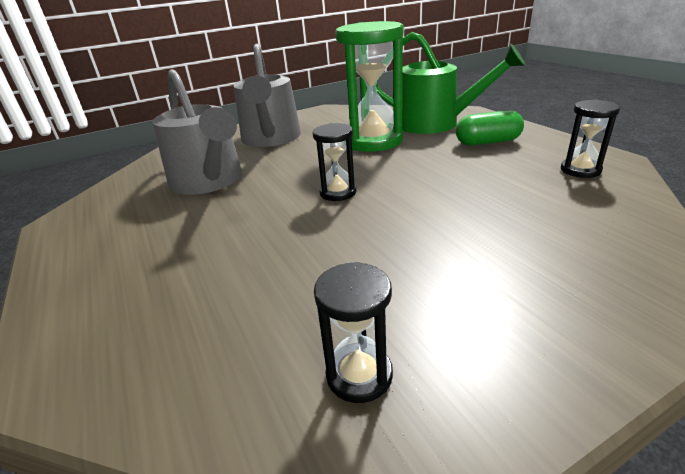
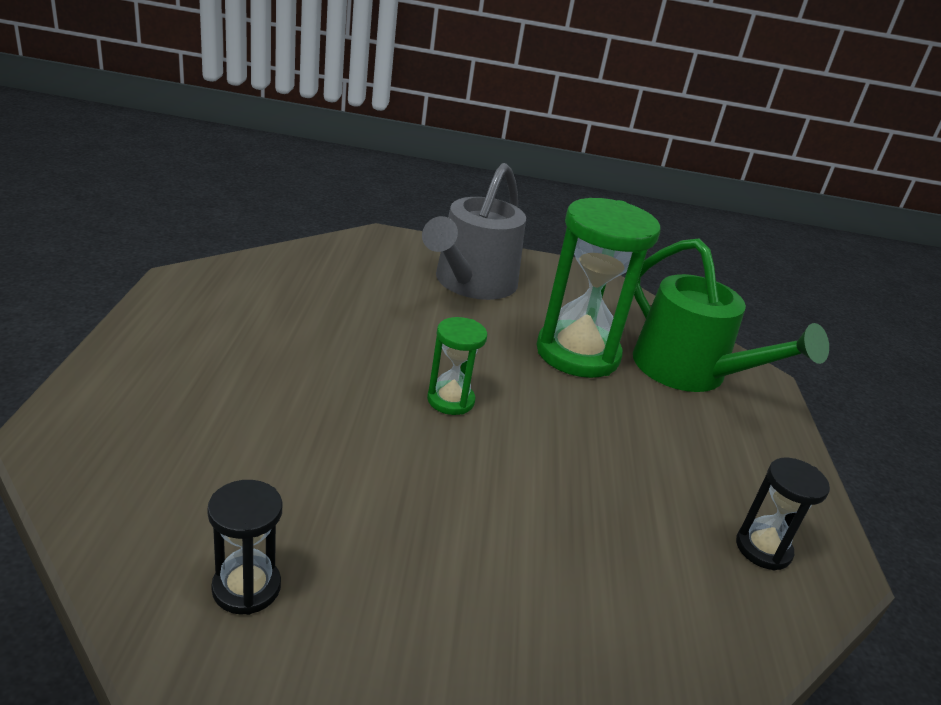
camera: 25 degrees right, 0 degrees up
grey watering can [152,69,242,195] -> none
black hourglass [313,123,356,201] -> green hourglass [427,317,487,415]
green capsule [456,110,524,146] -> none

